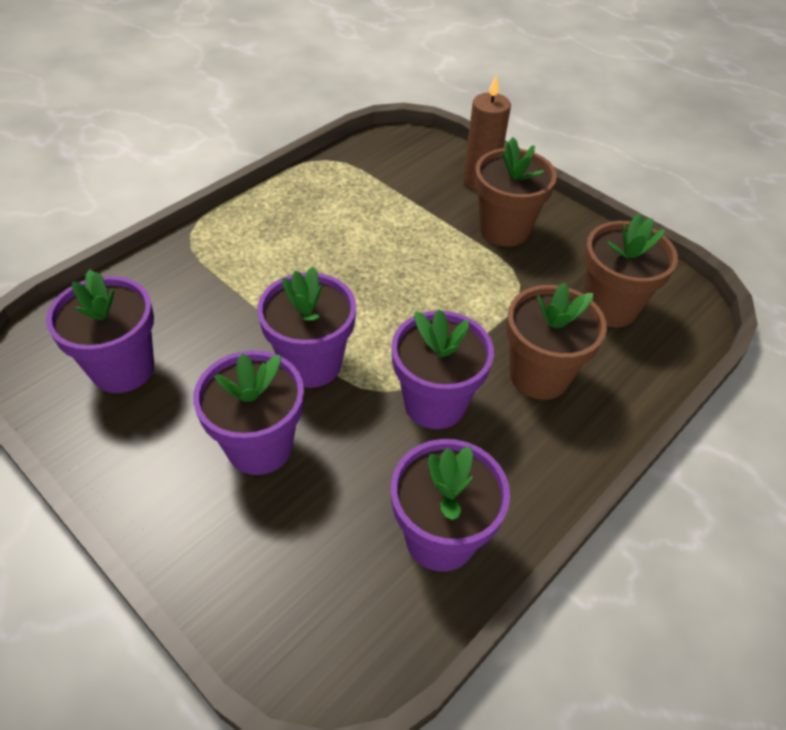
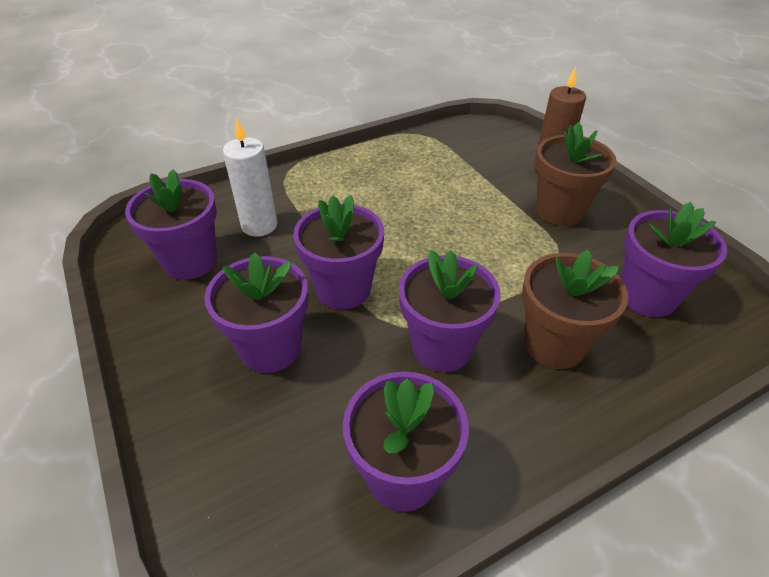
camera: 20 degrees right, 5 degrees down
brown flower pot [584,213,678,327] -> purple flower pot [621,202,727,317]
none -> white candle [223,119,277,236]

